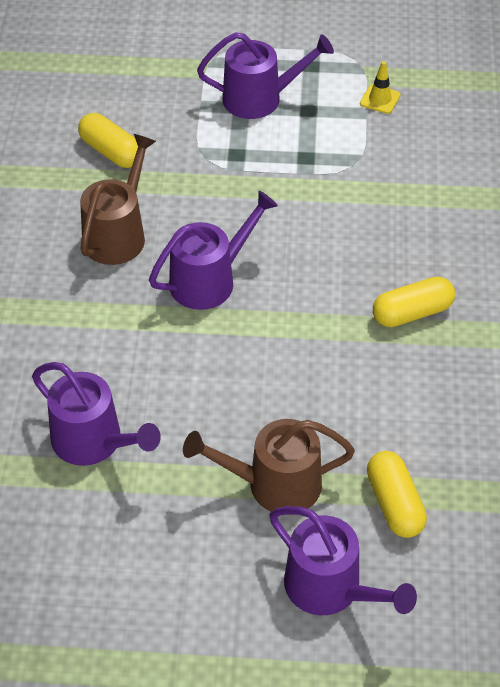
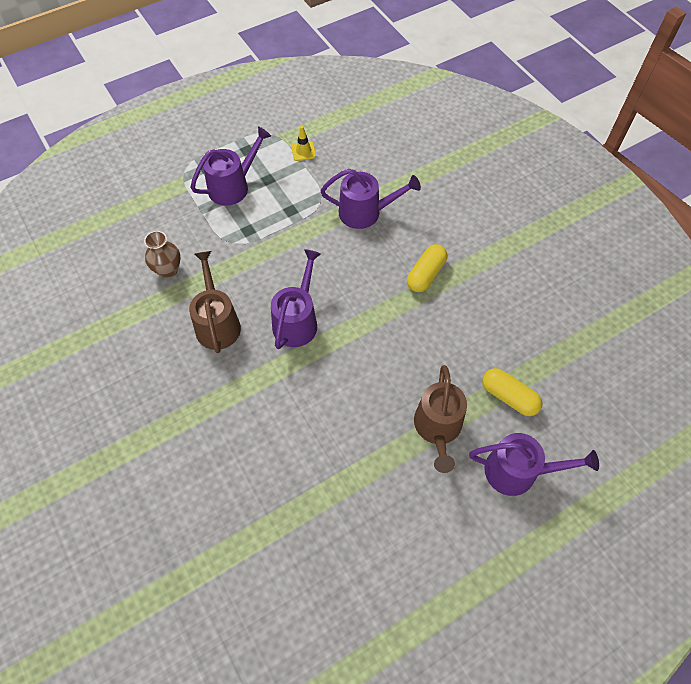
camera: 35 degrees left, 10 degrees up
purple watering can [32,362,161,466] -> purple watering can moved to [321,169,421,229]
yellow capsule [78,113,138,168] -> brown vase [144,231,181,278]
brown watering can [183,419,355,515] -> brown watering can turned 45 degrees counterclockwise [414,365,467,473]

